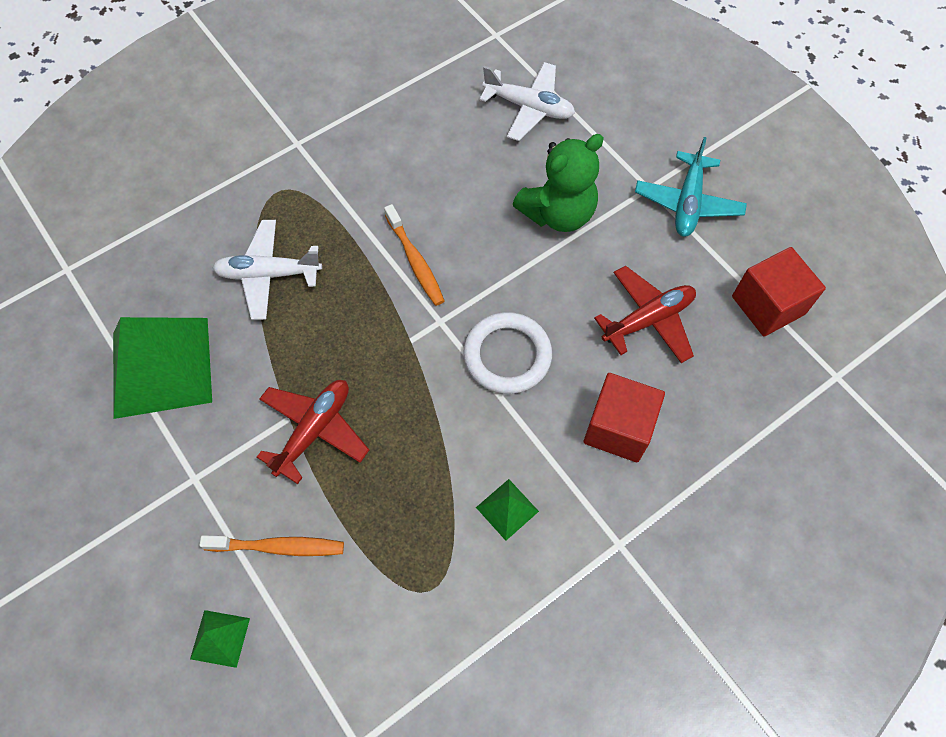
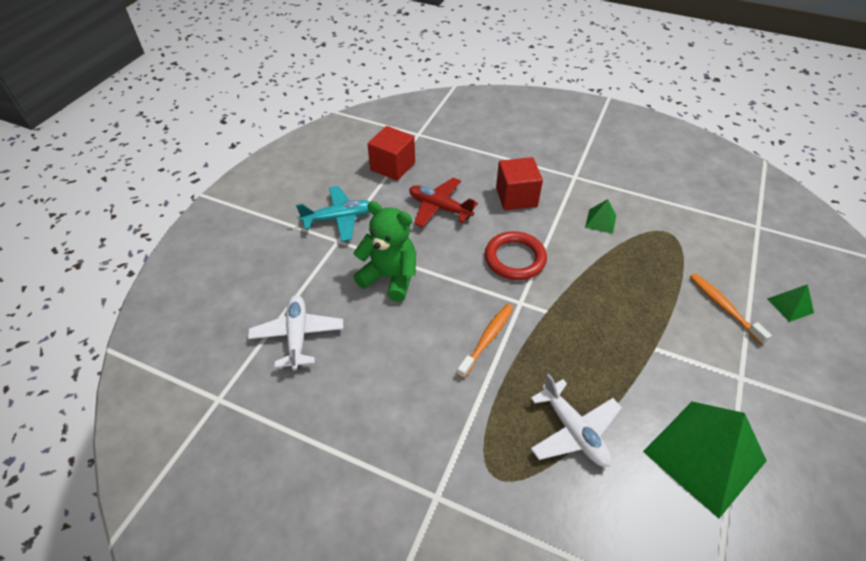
camera: 120 degrees left, 15 degrees down
red plane [257,380,369,484] -> none
white ring [463,312,552,394] -> red ring [485,231,547,280]

